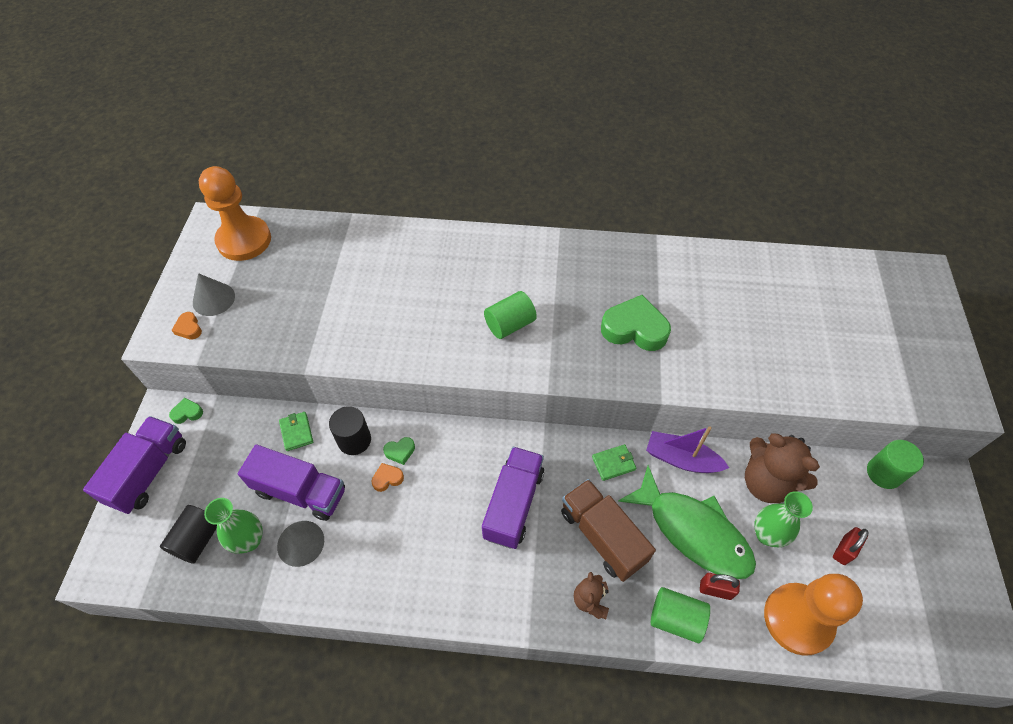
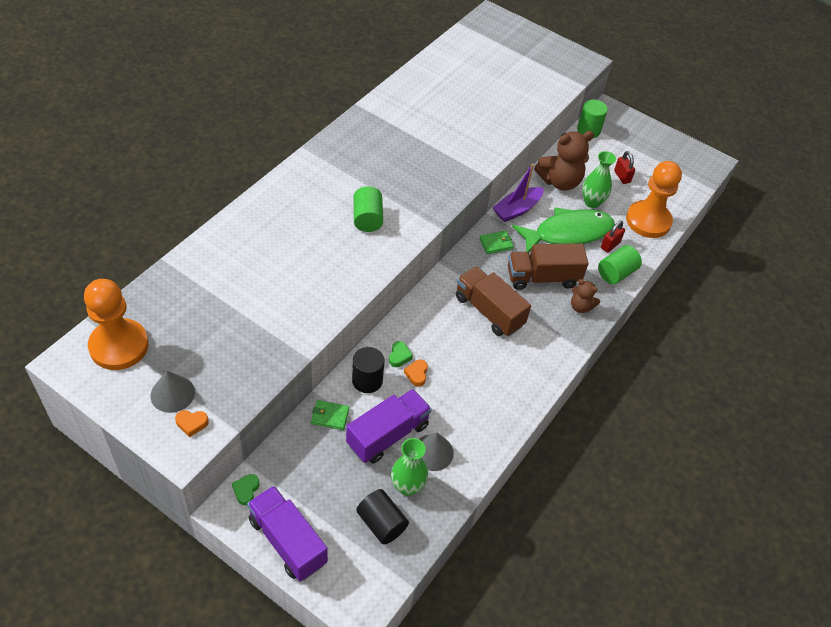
camera: 65 degrees left, 5 degrees down
purple truck [482,447,544,549] -> brown truck [456,266,531,337]
green wallet [592,444,636,481] -> green wallet turned 60 degrees clockwise [479,231,514,254]
green heart [601,295,671,351] -> none

